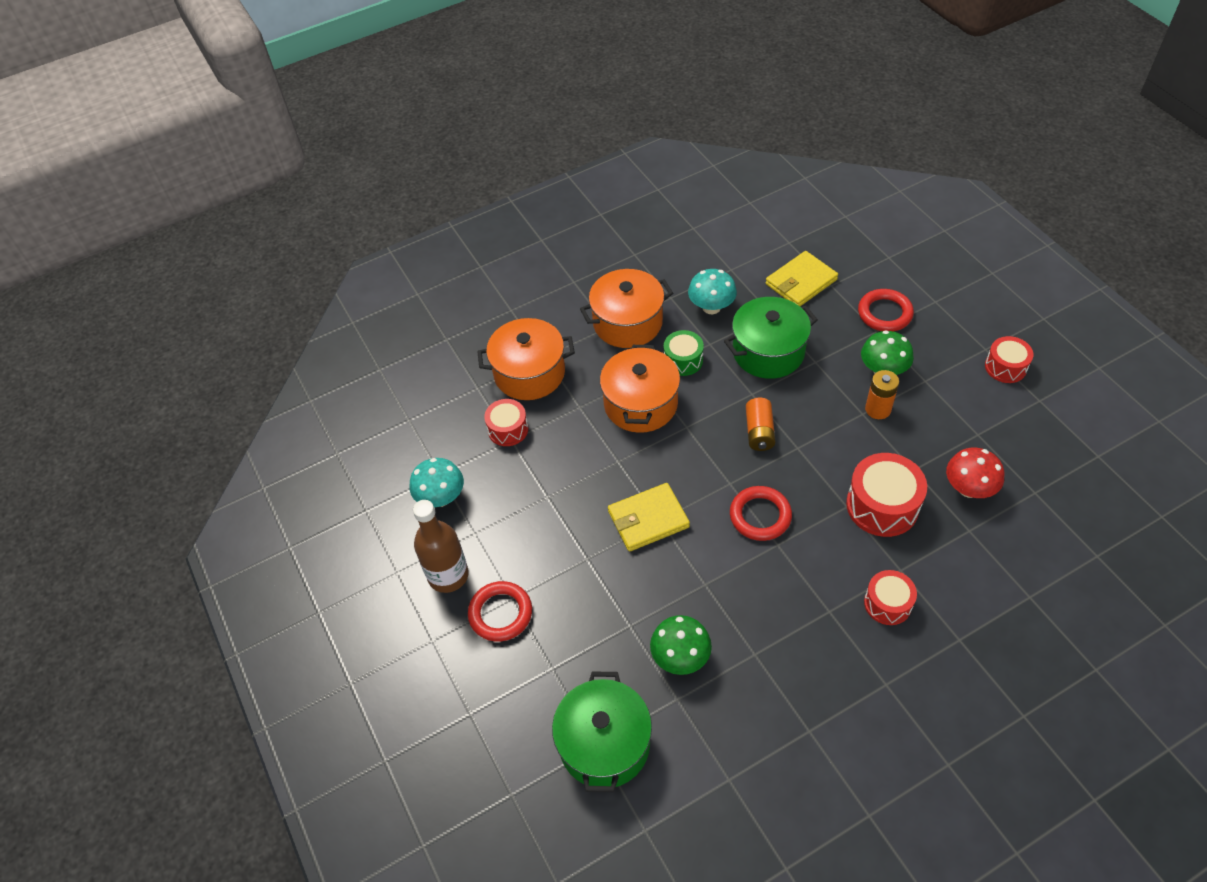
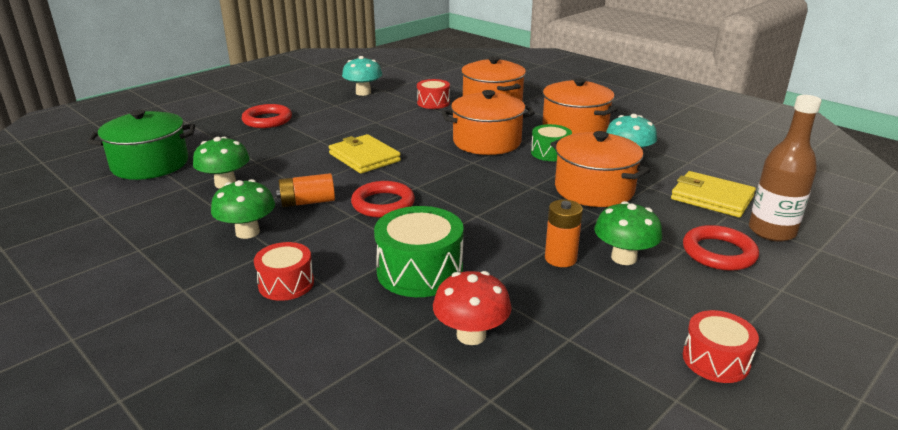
camera: 70 degrees right, 25 degrees down
brown bottle [413,500,469,593] -> brown bottle moved to [749,95,822,242]
green pot [724,297,818,379] -> orange pot [550,131,650,207]
orange battery [746,398,775,451] -> orange battery moved to [276,173,335,207]
red drum [846,453,927,537] -> green drum [374,206,464,297]
none -> green mushroom [211,179,275,239]

